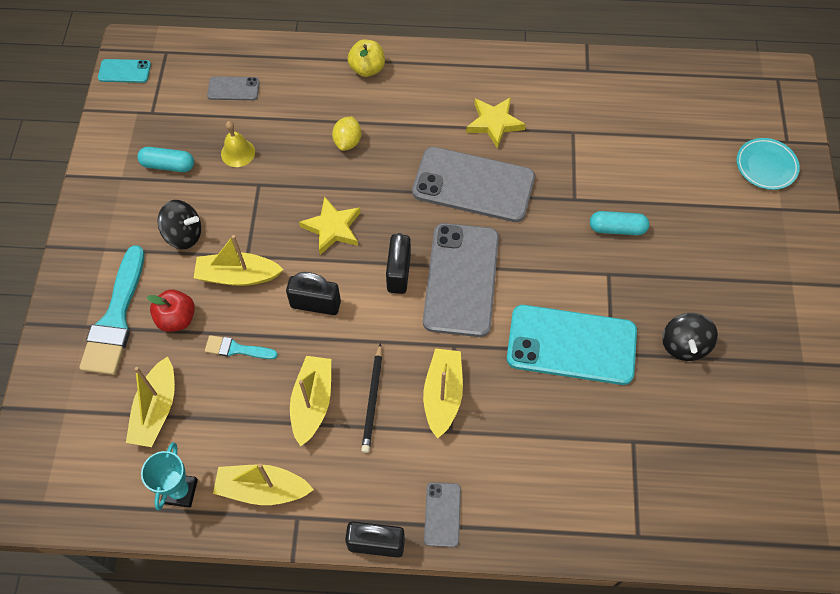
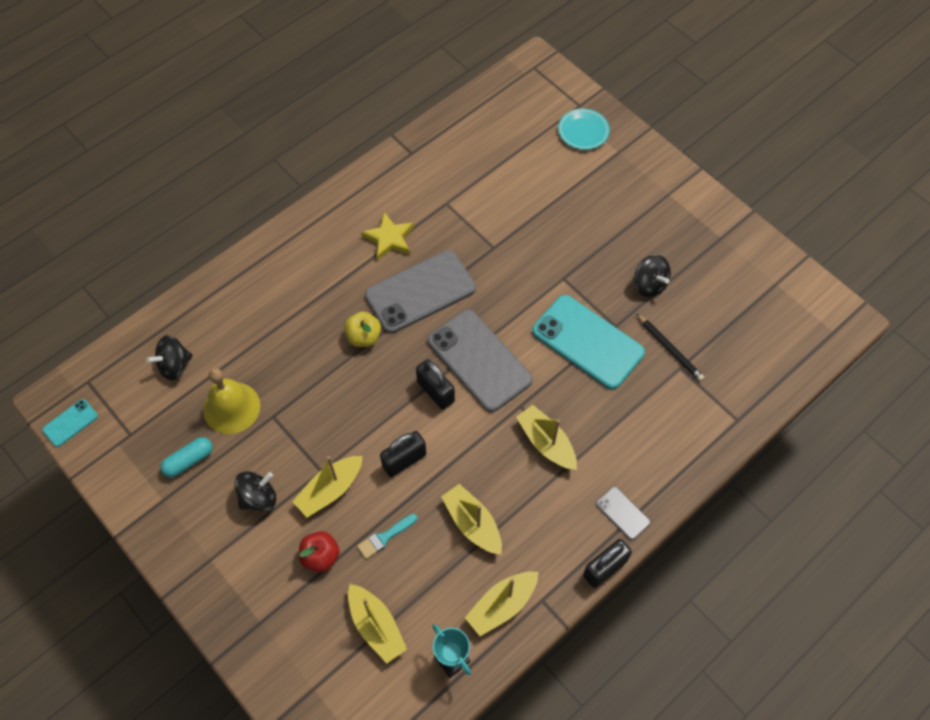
camera: 45 degrees left, 0 degrees up
turquoise brush [79,245,145,375] -> none
grey phone [207,77,260,100] -> black spinning top [146,335,193,380]
yellow bell [221,121,255,167] -> yellow bell [203,368,260,434], size x1.72
yellow star [299,196,361,255] -> none
yellow lemon [332,116,361,151] -> none
yellow apple [348,39,385,77] -> yellow apple moved to [344,311,381,347]
black pencil [361,343,382,453] -> black pencil moved to [636,313,704,381]
turquoise phone [507,305,637,385] -> turquoise phone turned 75 degrees clockwise [532,295,645,389]
turquoise capsule [590,211,649,235] -> none

